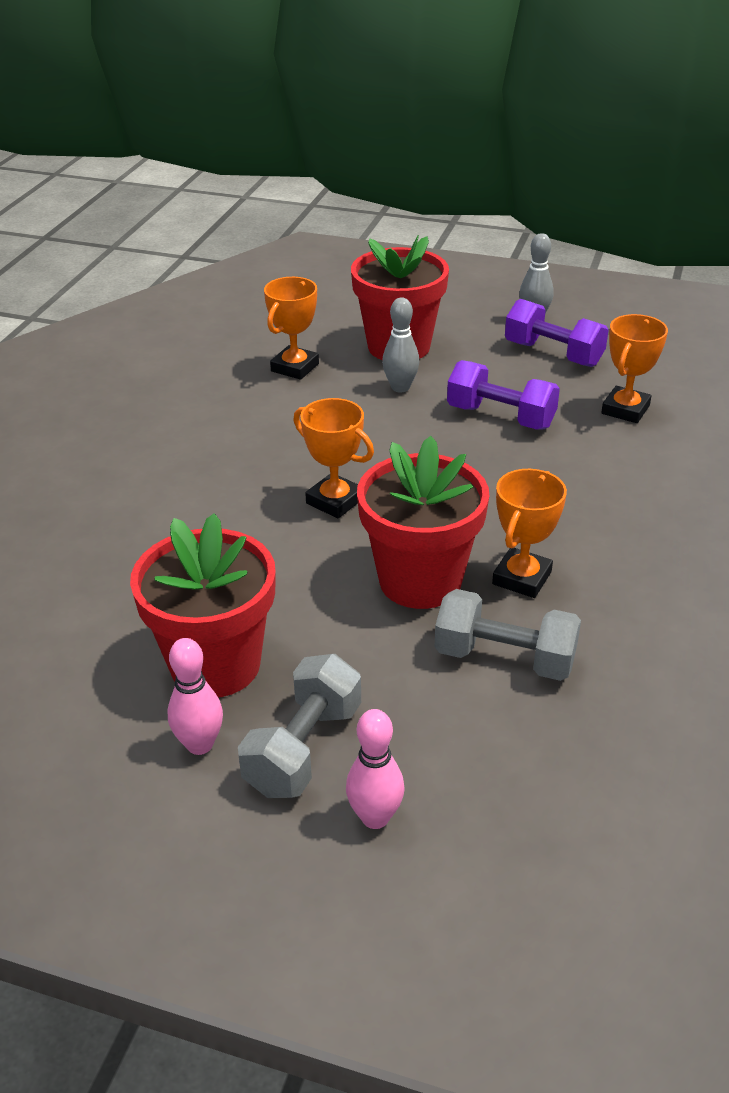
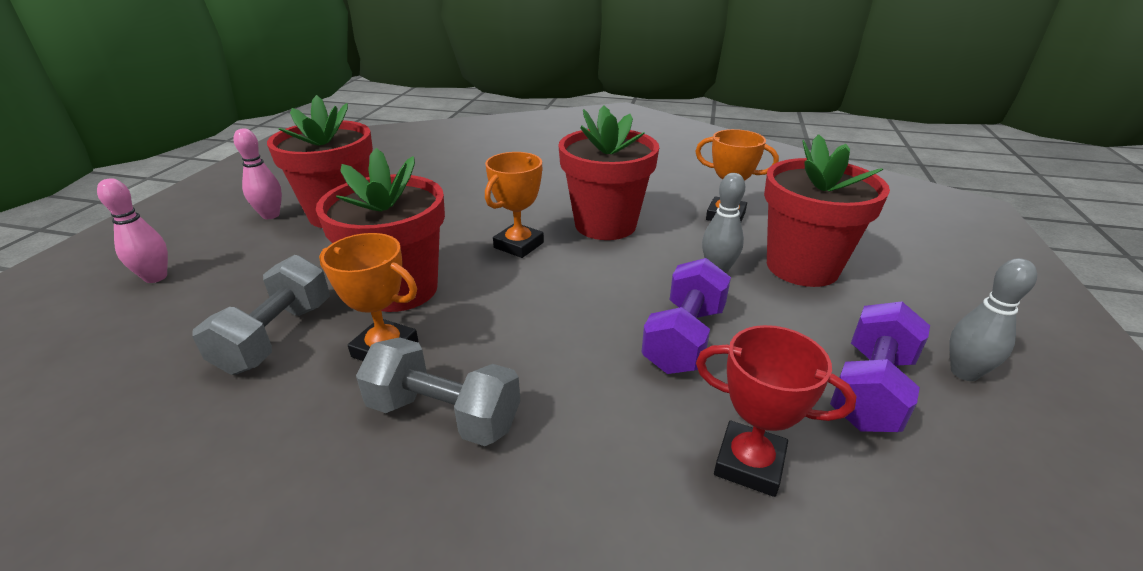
camera: 85 degrees right, 5 degrees down
grey dumbbell [238,654,361,798] -> grey dumbbell moved to [356,337,520,446]
orange trophy [601,314,668,423] -> red trophy [696,325,856,497]
none -> red flower pot [558,106,659,240]

